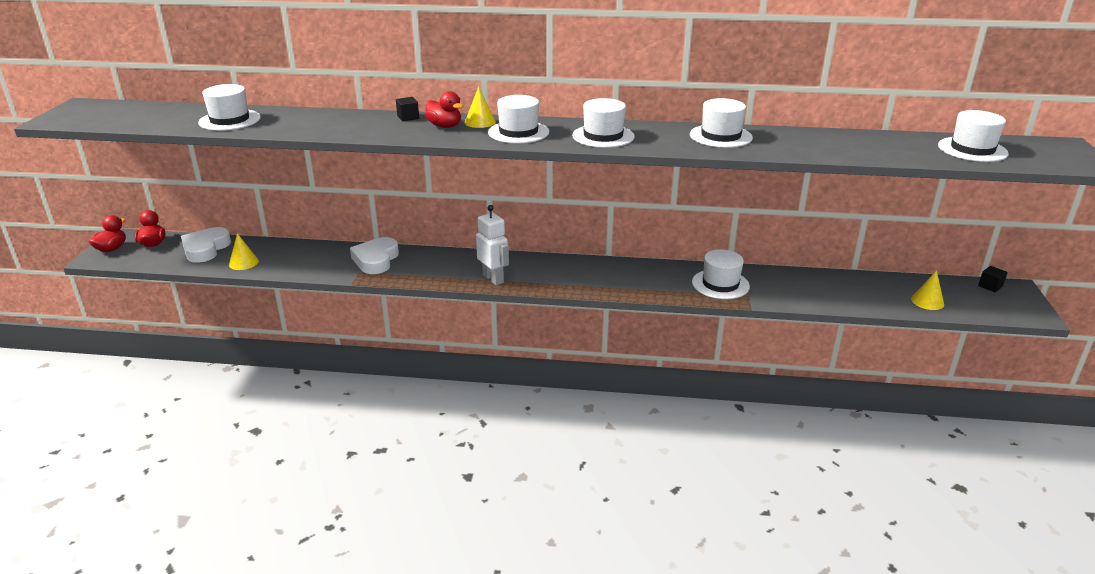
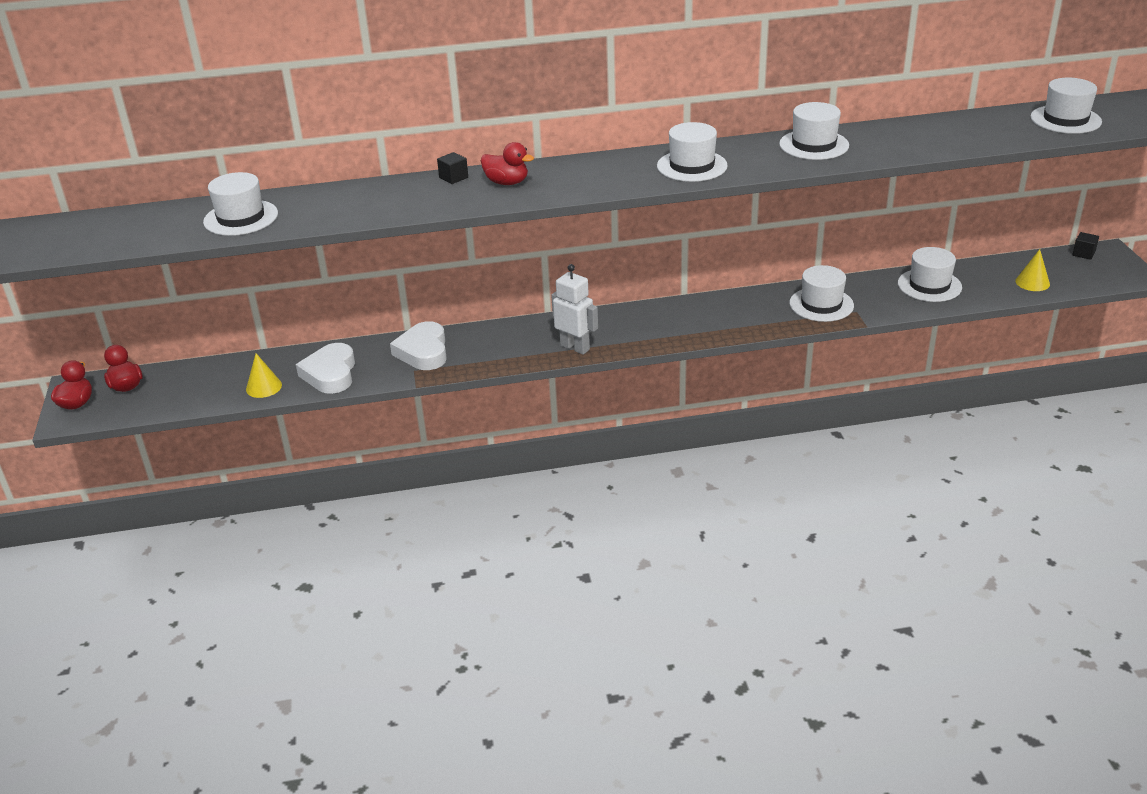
camera: 15 degrees left, 5 degrees up
white heart [181,227,231,263] -> white heart moved to [296,343,355,394]
yellow cone [465,86,496,128] -> none
white hat [488,95,549,144] -> white hat moved to [898,247,962,302]

